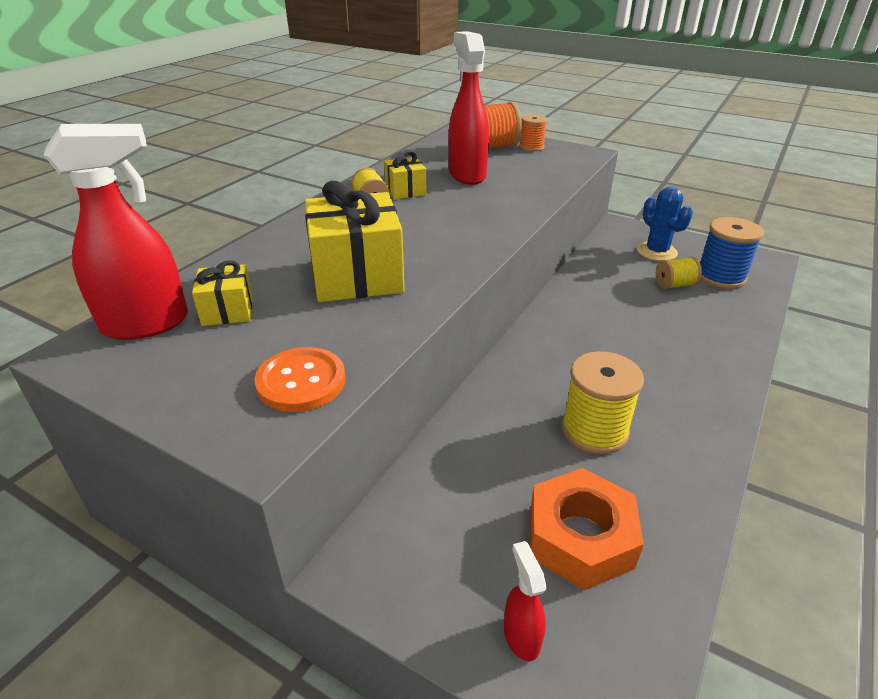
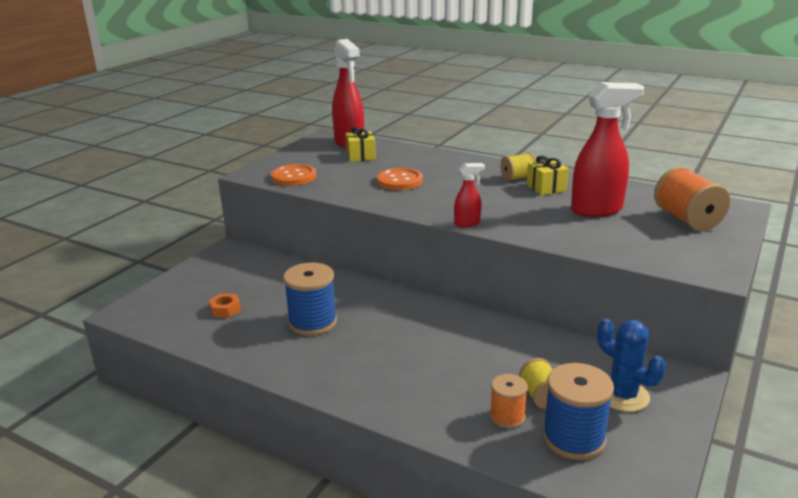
camera: 90 degrees right, 10 degrees down
yellow gift [305,181,405,302] -> orange button [377,168,423,190]
red spray bottle [504,541,547,661] -> red spray bottle moved to [454,163,485,227]
orange spool [519,115,547,151] -> orange spool moved to [490,374,528,428]
orange nut [530,468,644,591] -> orange nut [209,293,241,318], size x0.46
yellow spool [562,351,644,454] -> blue spool [283,262,337,336]
blue cactus [637,186,693,261] -> blue cactus turned 75 degrees clockwise [597,319,666,412]

